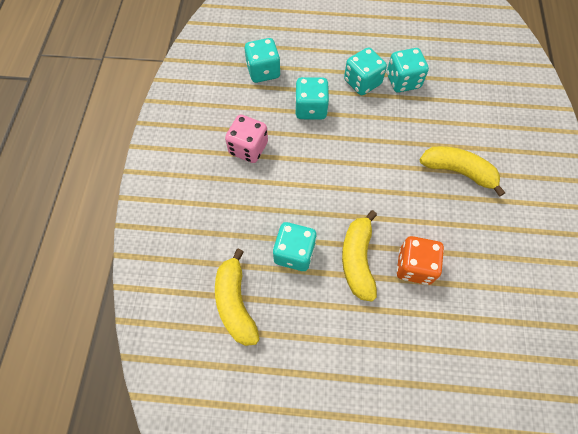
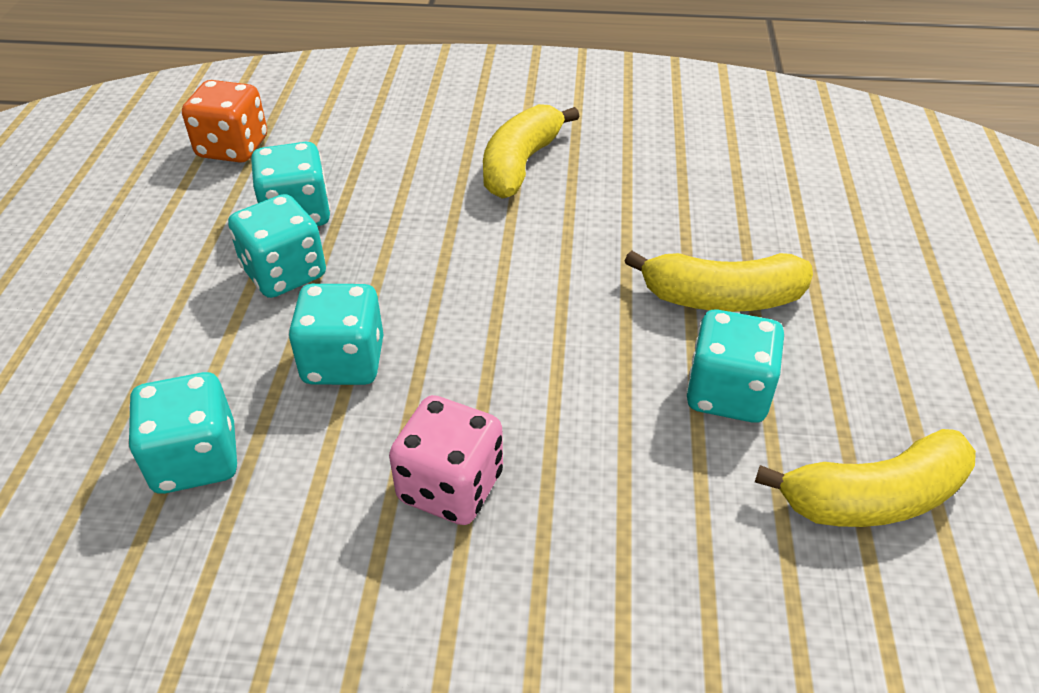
camera: 90 degrees left, 20 degrees down
orange dice [396,236,444,285] -> orange dice moved to [182,80,267,163]

